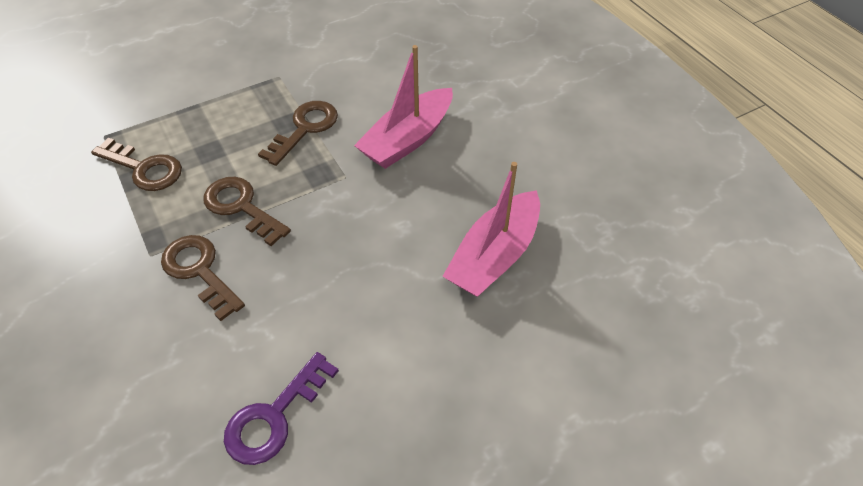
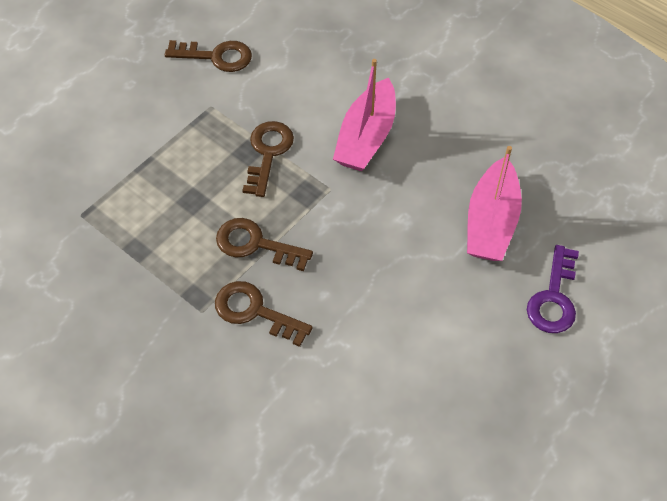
camera: 20 degrees left, 5 degrees up
brown key [91,138,182,191] -> brown key moved to [165,40,252,72]
purple key [224,352,339,465] -> purple key moved to [527,245,579,333]

